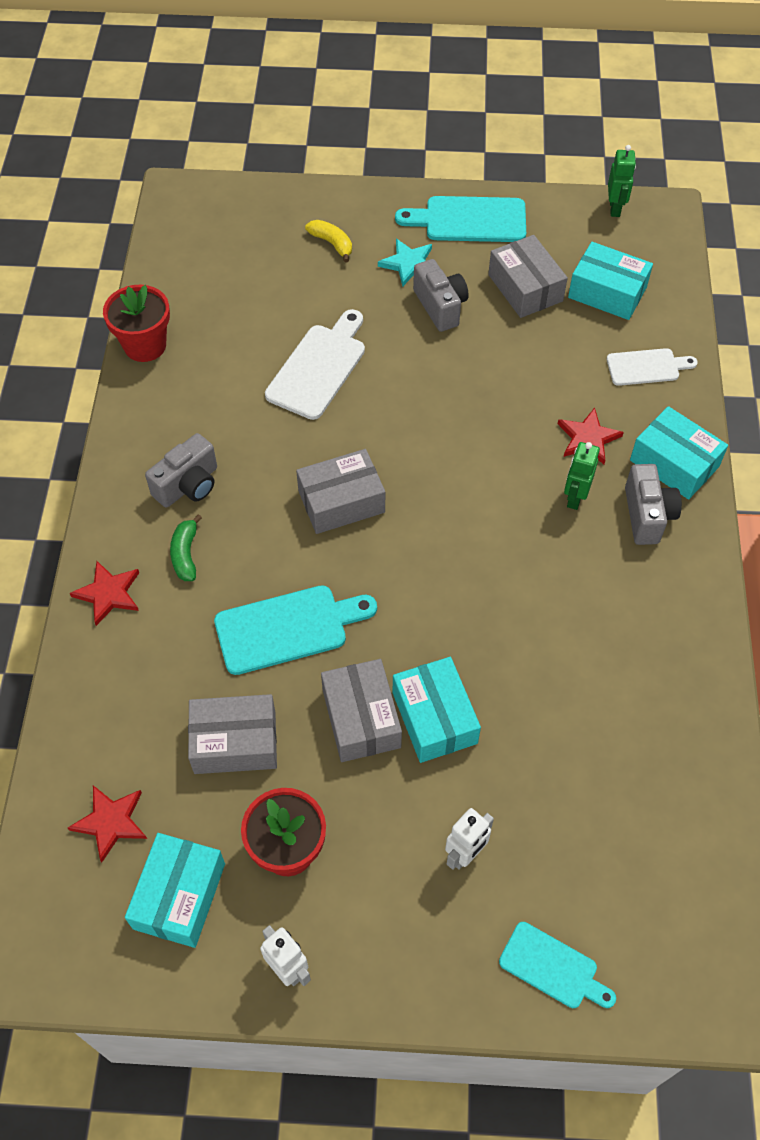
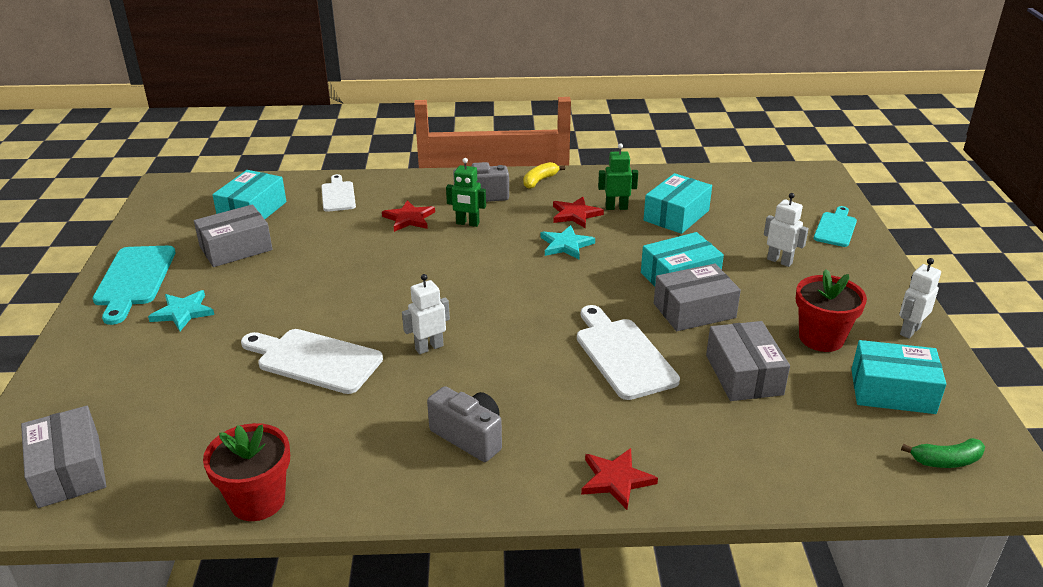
camera: 95 degrees left, 25 degrees down
red star [68,785,147,862] -> red star moved to [553,197,604,228]
green banana [170,514,202,581] -> green banana moved to [901,438,985,468]
turquoise cutting board [214,585,377,675] -> white cutting board [577,305,680,400]
grey box [296,449,385,534] -> grey box moved to [21,406,106,508]
yellow banana [305,220,352,262] -> yellow banana moved to [523,162,565,189]
grey camera [413,259,469,332] -> none
green robot [608,145,636,217] -> green robot moved to [598,143,638,210]
turquoise box [630,406,728,500] -> turquoise box moved to [644,173,712,234]
none -> white robot [402,274,450,354]
none -> turquoise star [540,225,595,259]

